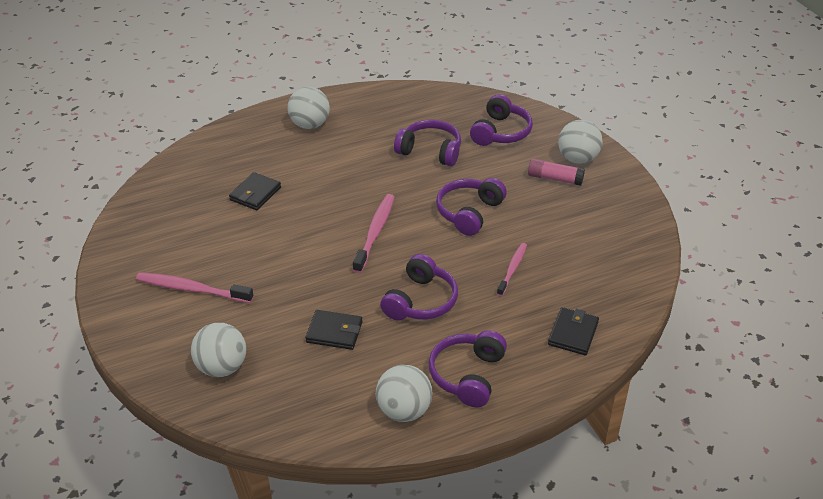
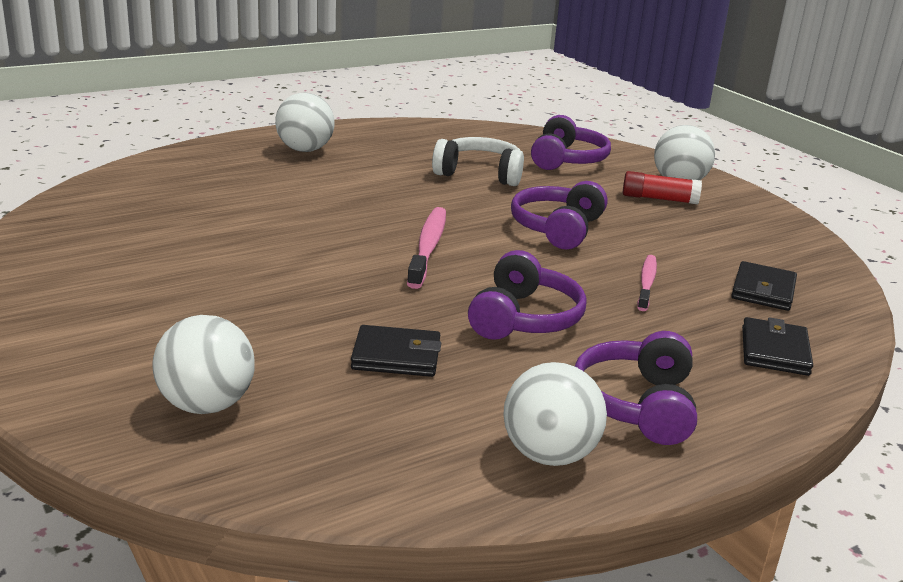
camera: 10 degrees left, 15 degrees down
pink toothbrush [136,272,254,303] -> none
black wallet [229,172,281,210] -> black wallet moved to [731,261,797,311]
purple headphones [394,120,461,166] -> white headphones [432,137,524,186]
pink glue stick [528,158,585,186] -> red glue stick [623,171,702,204]

